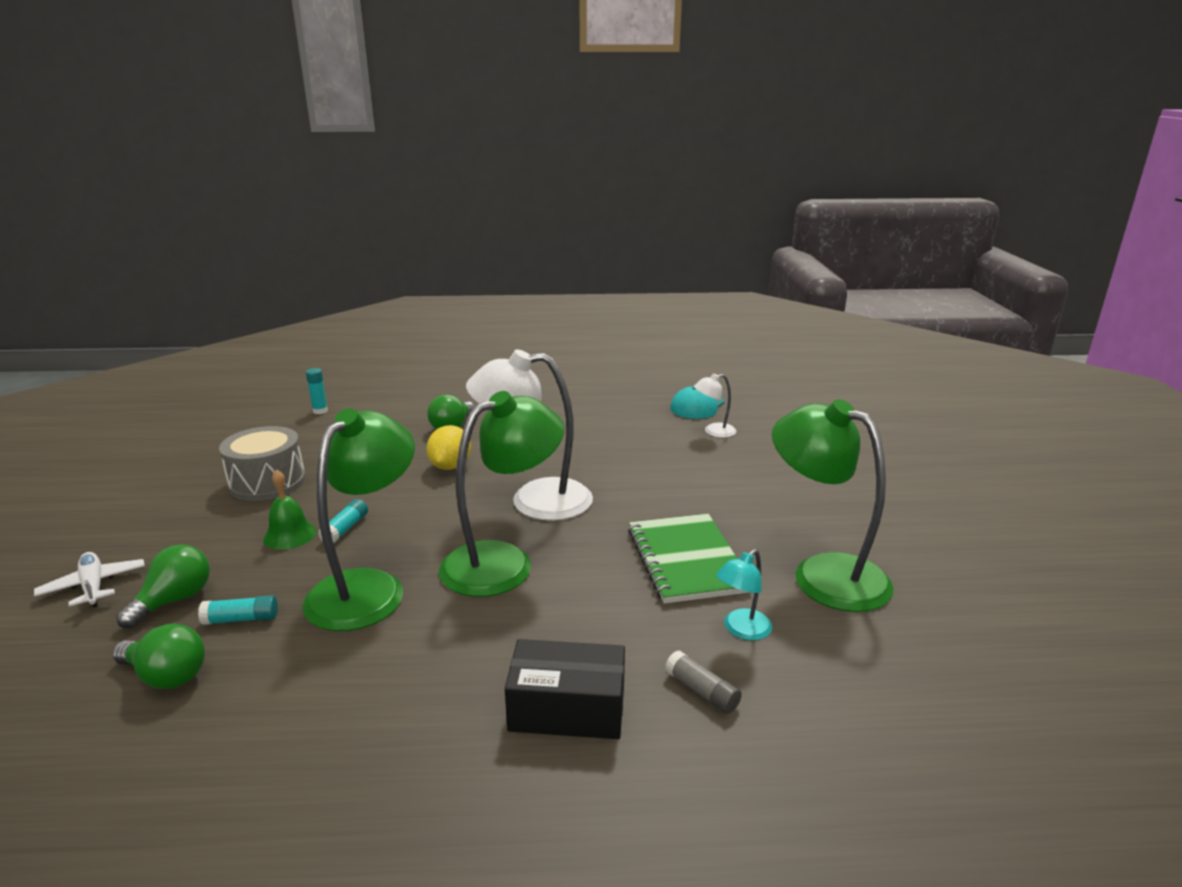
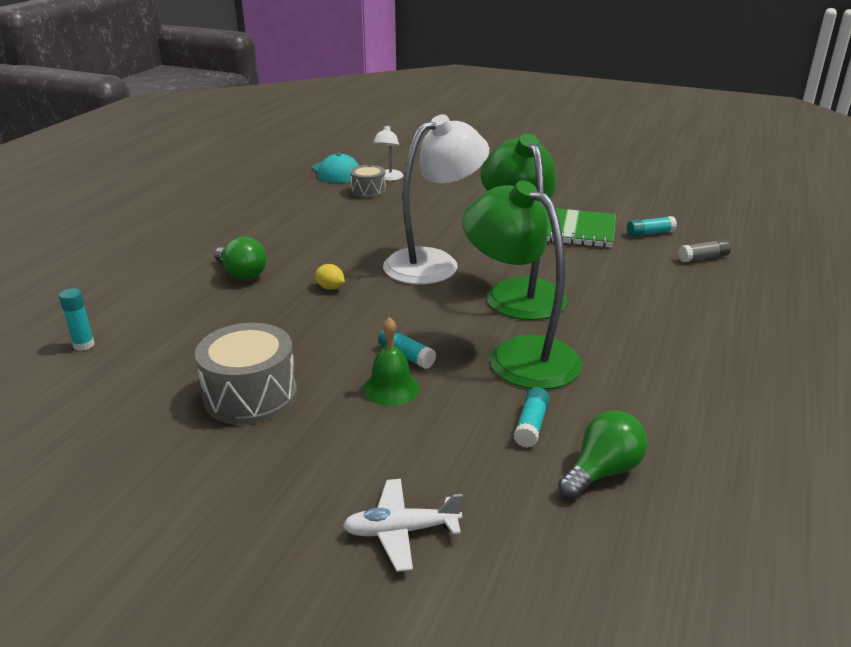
camera: 65 degrees left, 5 degrees up
green light bulb [116,544,210,628] -> none
yellow lemon [427,425,471,470] -> yellow lemon [315,264,345,290], size x0.56
white lamp [466,349,593,521] -> white lamp turned 150 degrees counterclockwise [383,114,489,284]
black box [505,639,625,739] -> none
turquoise lamp [716,549,772,640] -> turquoise glue stick [627,216,677,237]
green lamp [772,399,894,612] -> none
none -> grey drum [350,165,386,198]

